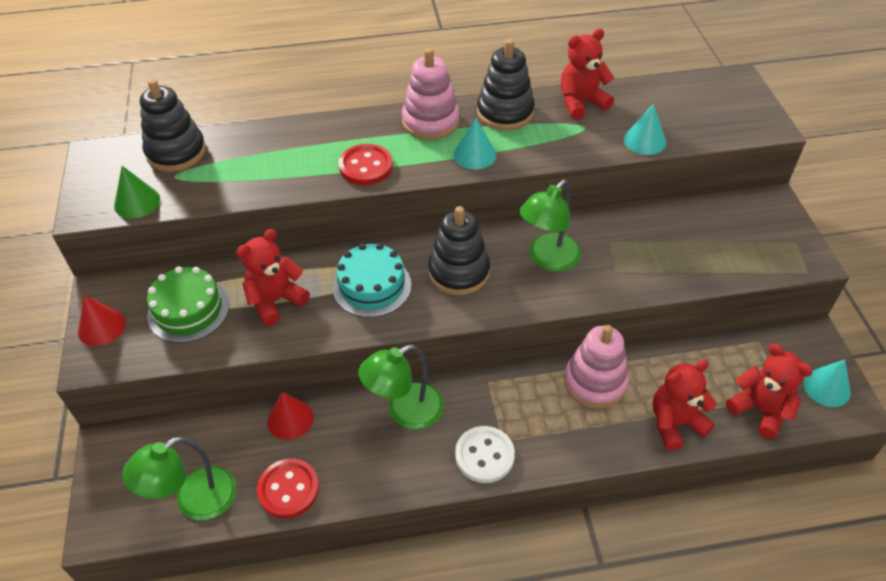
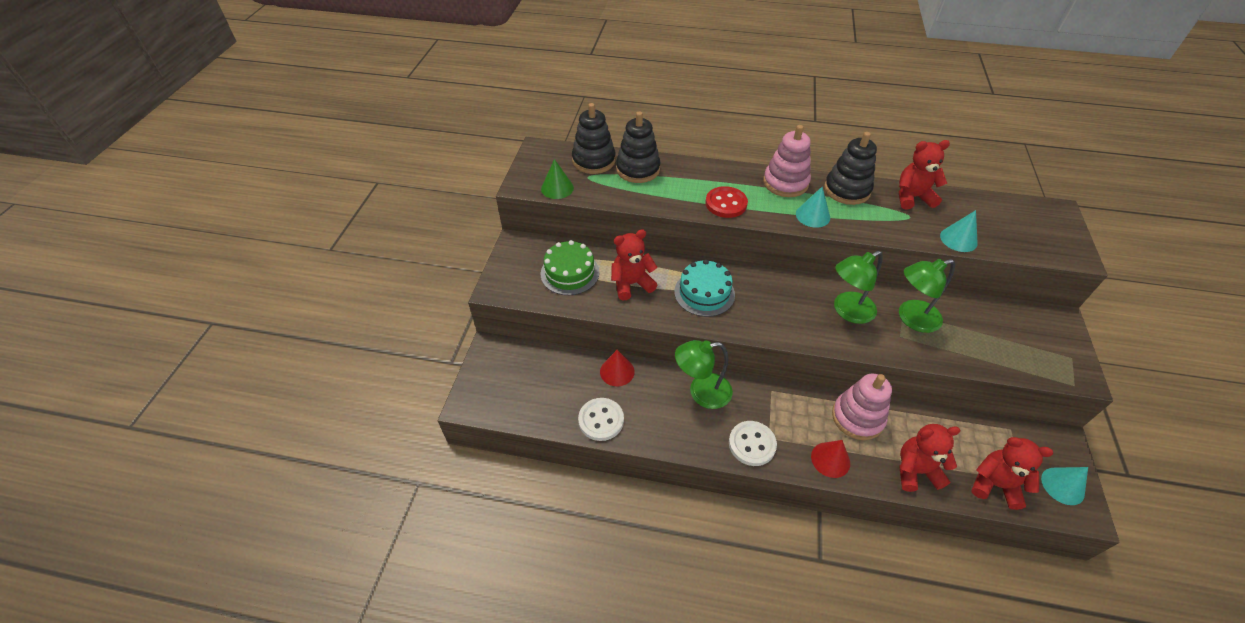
camera: 20 degrees right, 0 degrees up
red cone [78,295,126,346] -> red cone moved to [811,440,850,478]
green lamp [122,437,236,520] -> green lamp moved to [899,259,955,333]
red button [257,459,319,518] -> white button [578,398,624,441]
black stacking toy [428,206,490,295] -> black stacking toy moved to [616,111,661,183]
red teddy bear [726,344,813,439] -> red teddy bear turned 45 degrees counterclockwise [971,437,1053,510]

